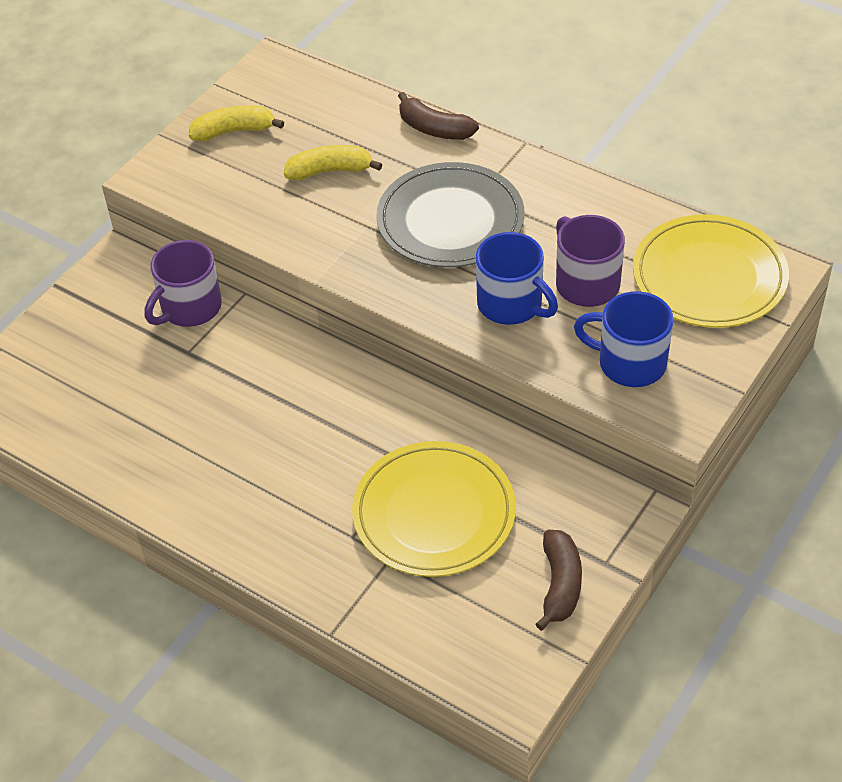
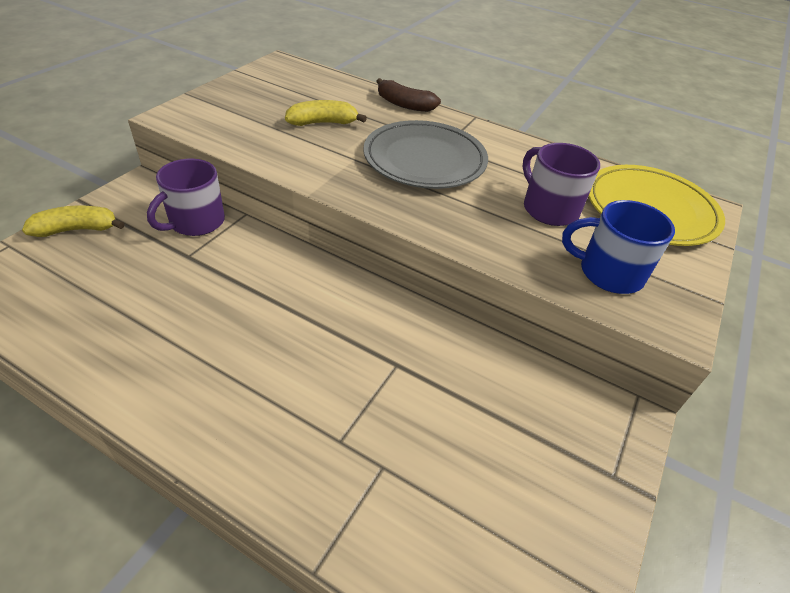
camera: 10 degrees left, 5 degrees down
yellow banana [189,105,284,141] -> yellow banana moved to [22,206,124,237]
yellow plate [352,441,516,577] -> none
blue mug [476,232,558,325] -> none
brown banana [536,530,582,631] -> none

